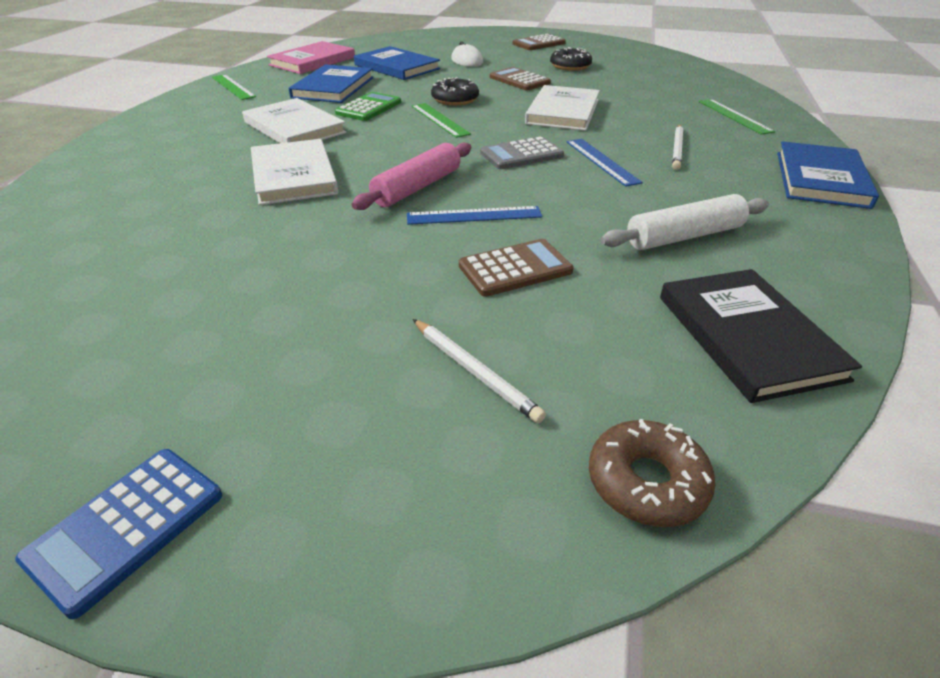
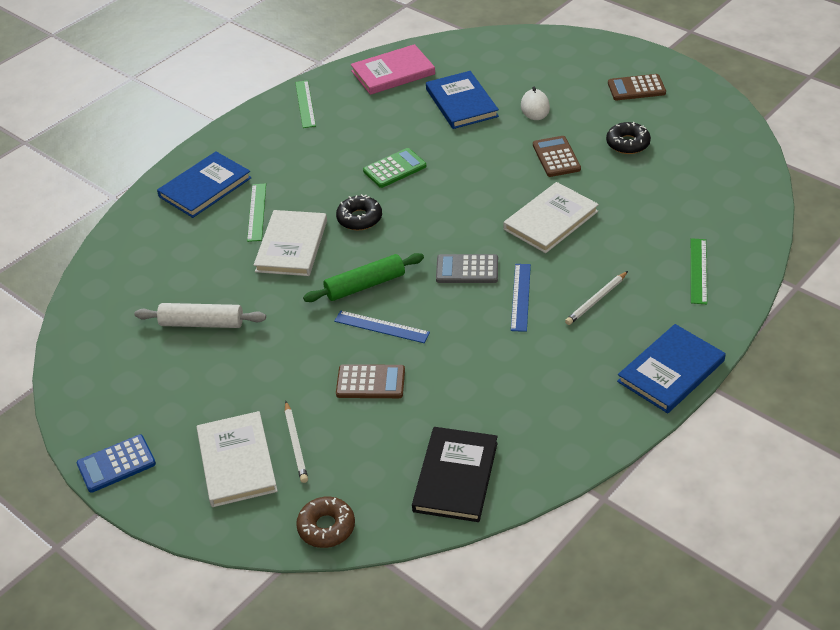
camera: 30 degrees right, 5 degrees up
white book [242,98,347,143] -> white book moved to [197,411,278,507]
blue book [289,64,373,103] -> blue book moved to [157,151,252,218]
pink rolling pin [352,143,471,210] -> green rolling pin [303,253,424,302]
green ruler [411,103,471,138] -> green ruler moved to [247,183,266,242]
black donut [431,77,479,106] -> black donut moved to [336,194,382,230]
white rolling pin [601,194,769,250] -> white rolling pin moved to [135,303,266,328]

